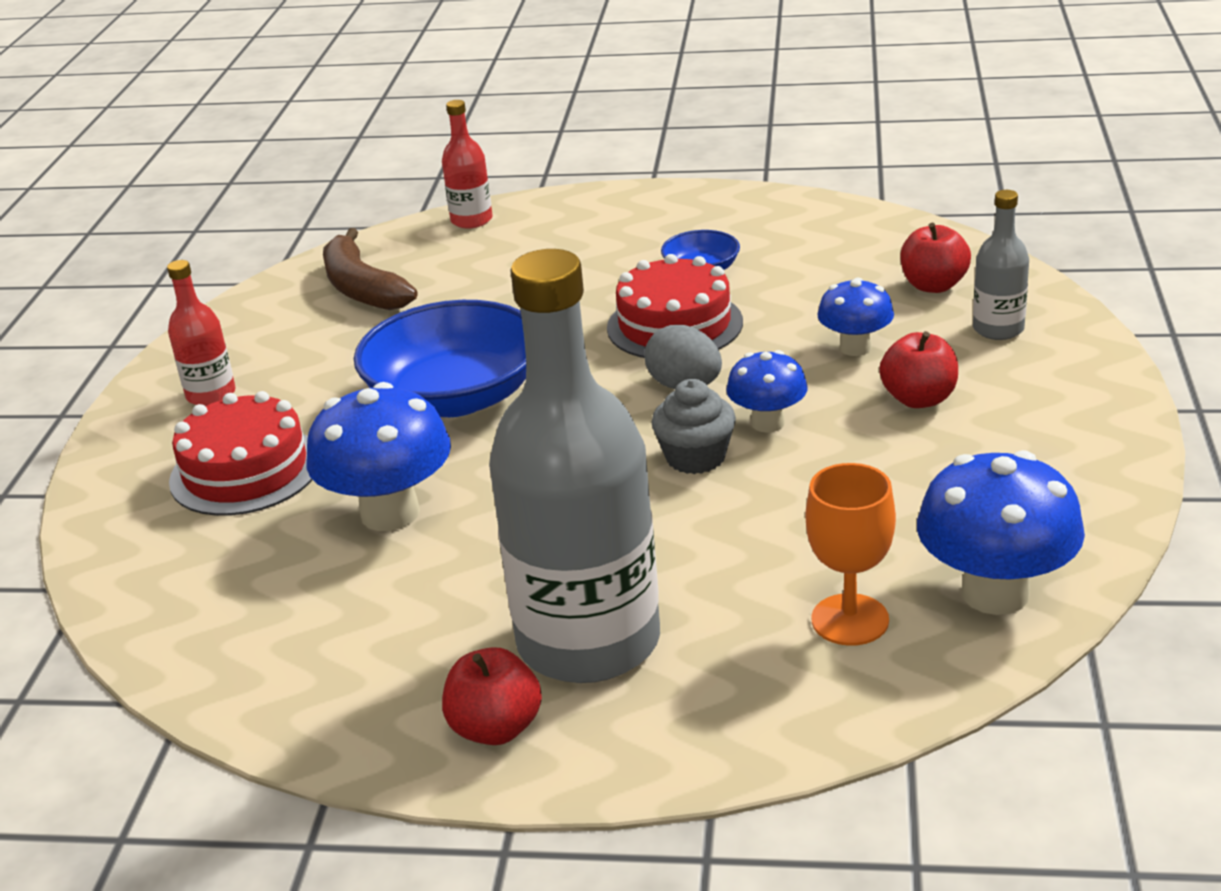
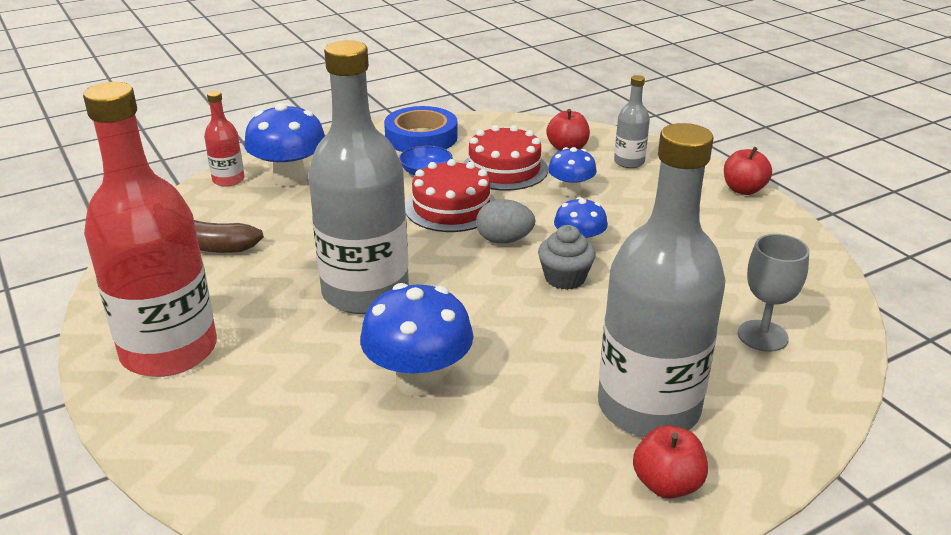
camera: 40 degrees left, 0 degrees up
red bottle [167,260,236,406] -> red bottle [83,82,217,377], size x2.25
red cake [169,391,313,516] -> red cake moved to [463,125,548,191]
blue bowl [354,300,526,417] -> grey bottle [308,40,409,314]
orange goblet [806,463,896,646] -> grey goblet [738,234,810,352]
red apple [879,331,958,408] -> red apple moved to [724,147,772,195]
blue mushroom [917,450,1085,615] -> blue mushroom moved to [244,103,325,187]
none -> blue tape [384,106,458,152]

